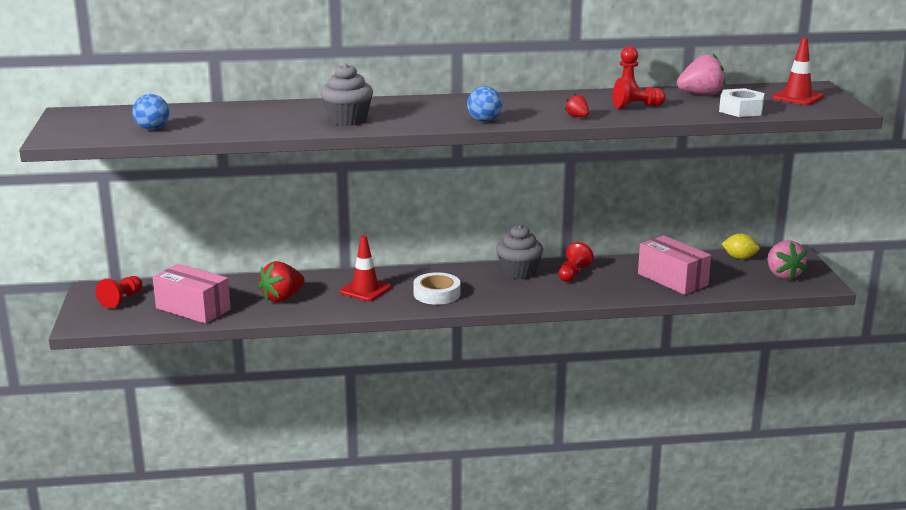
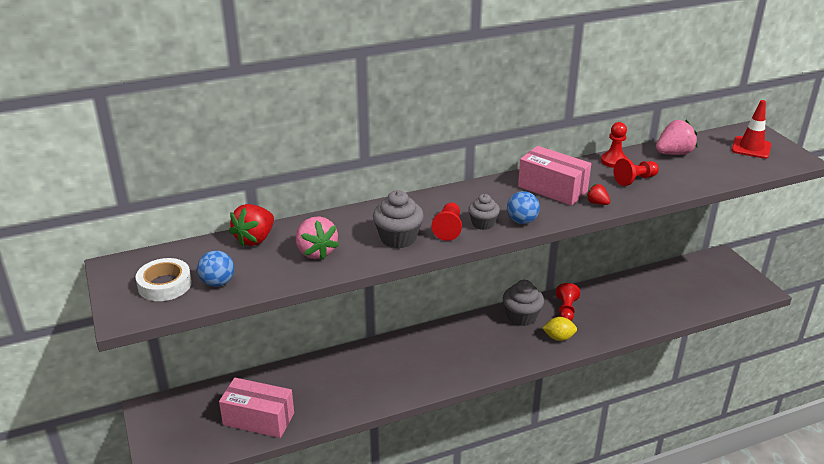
camera: 15 degrees left, 10 degrees up
red pawn [96,276,142,308] -> red pawn moved to [432,203,462,241]
red strawberry [258,261,305,302] -> red strawberry moved to [229,204,274,247]
red traffic cone [340,235,391,301] -> none
white tape [413,272,461,305] -> white tape moved to [136,258,192,301]
pink box [638,235,711,295] -> pink box moved to [518,146,591,206]
white nut [719,88,765,117] -> none
yellow lemon [722,233,760,259] -> yellow lemon moved to [542,317,577,341]
pink strawberry [767,240,807,280] -> pink strawberry moved to [296,216,339,260]
none -> grey cupcake [468,194,500,230]

